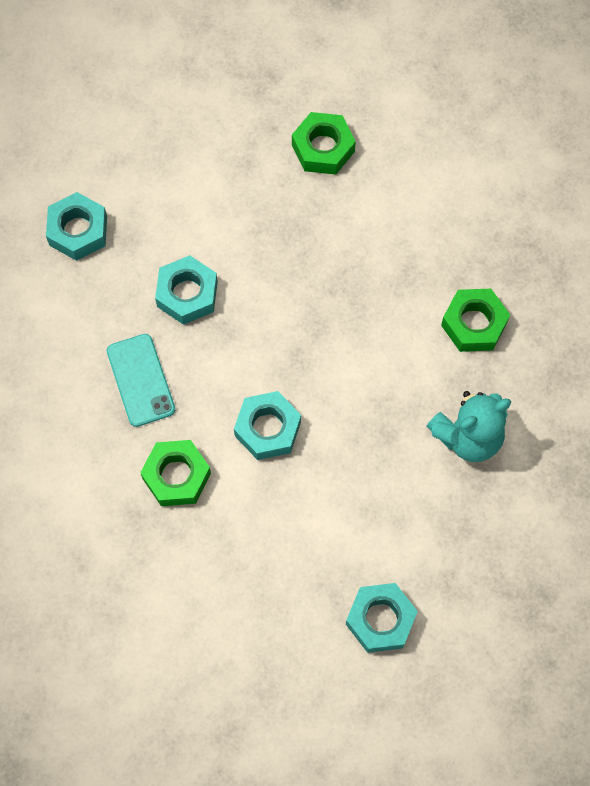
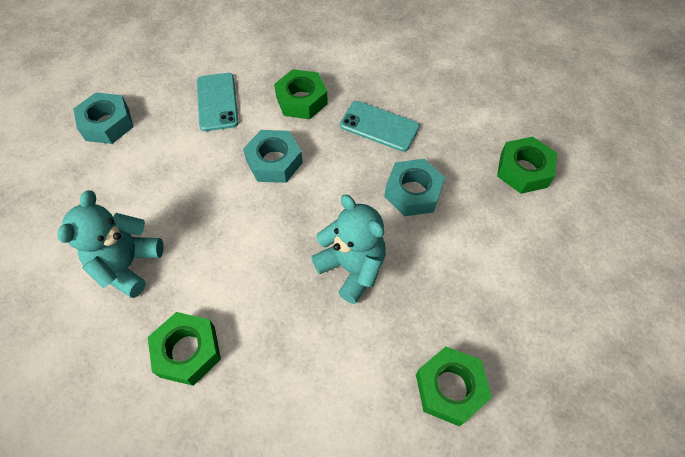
camera: 135 degrees right, 10 degrees down
turquoise nut [46,192,107,261] -> green nut [497,137,557,194]
none -> turquoise phone [197,73,238,131]
none -> turquoise teddy bear [311,195,386,304]

